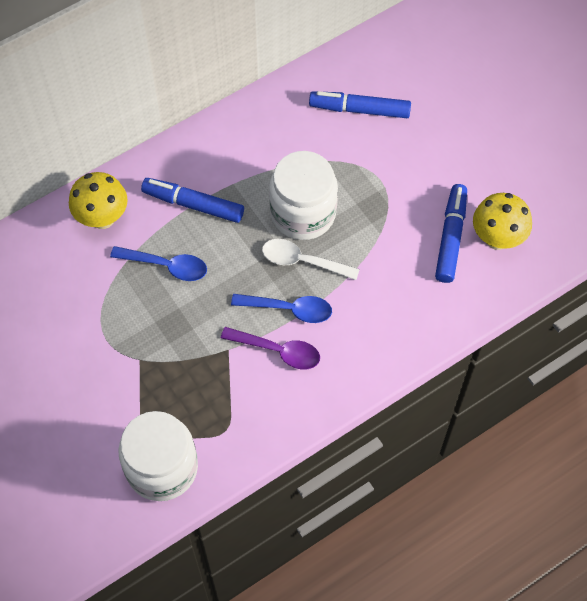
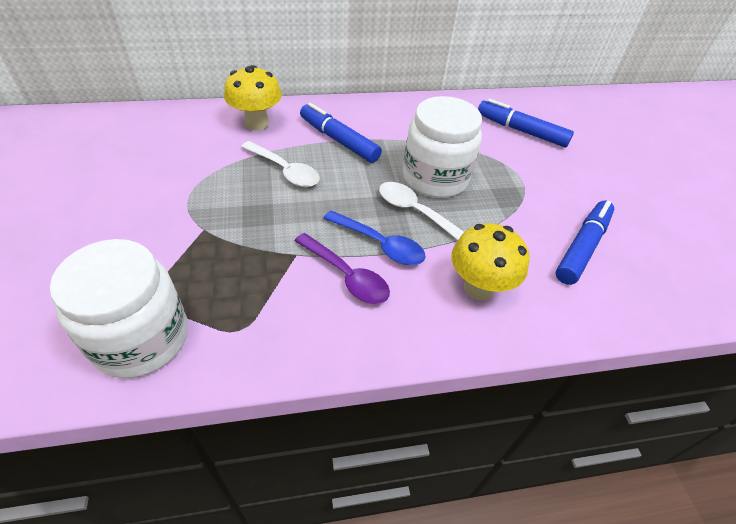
camera: 20 degrees right, 15 degrees down
blue spoon [110,246,207,281] -> white spoon [241,141,320,187]
yellow mushroom [473,193,532,250] -> yellow mushroom moved to [452,223,530,301]

